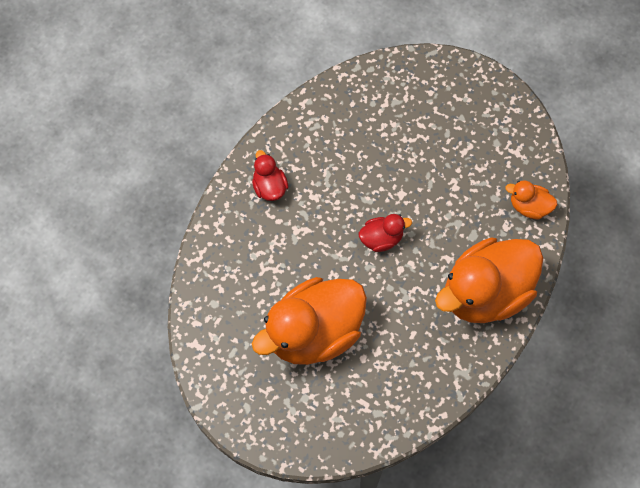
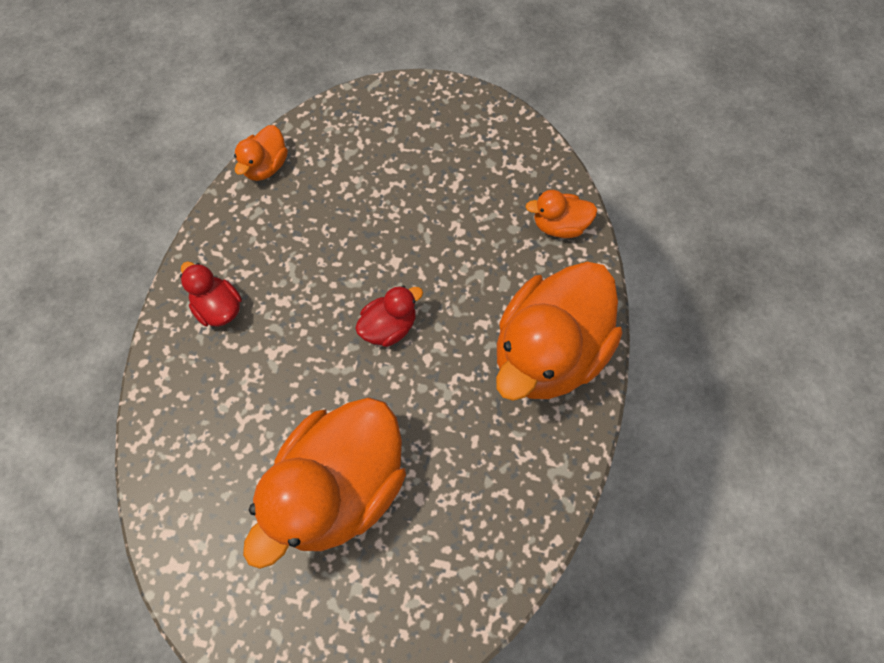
camera: 20 degrees left, 0 degrees up
none -> orange duck [234,125,288,181]

